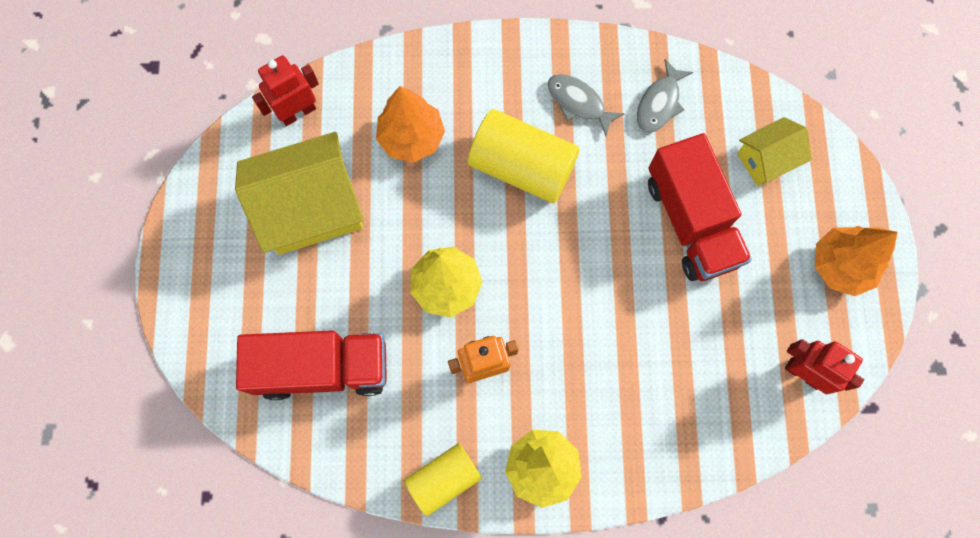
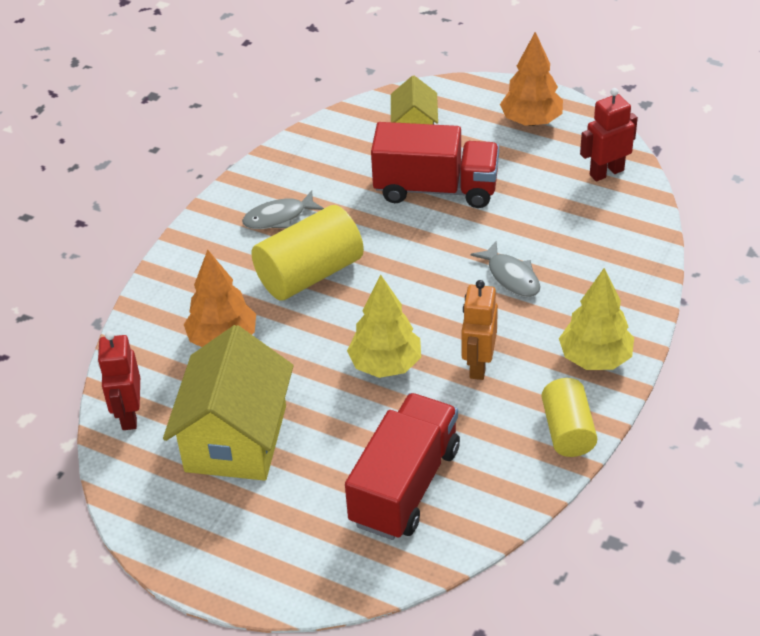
camera: 60 degrees left, 30 degrees down
grey fish [637,59,693,133] -> grey fish moved to [471,242,540,297]

